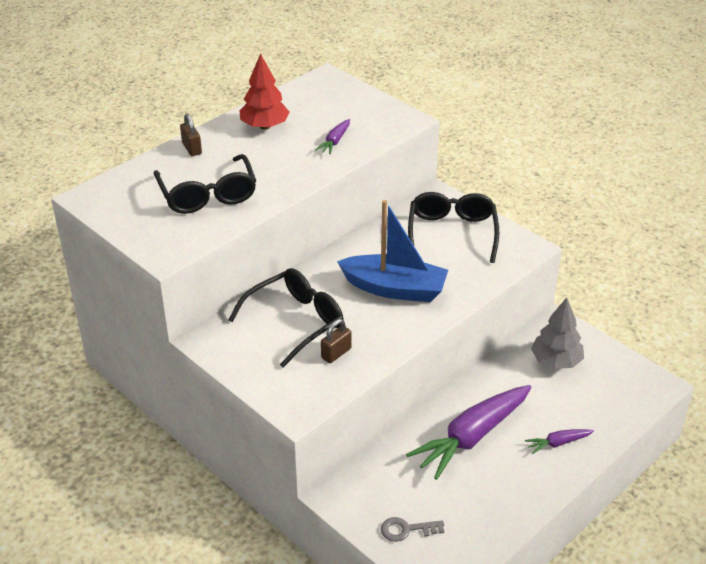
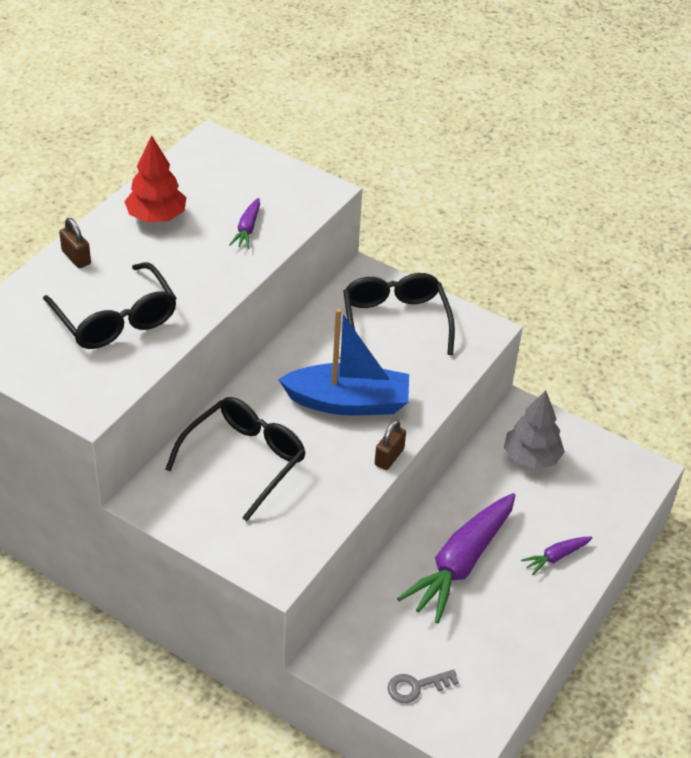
camera: 15 degrees left, 5 degrees up
brown padlock [321,319,351,363] -> brown padlock moved to [375,420,406,470]

